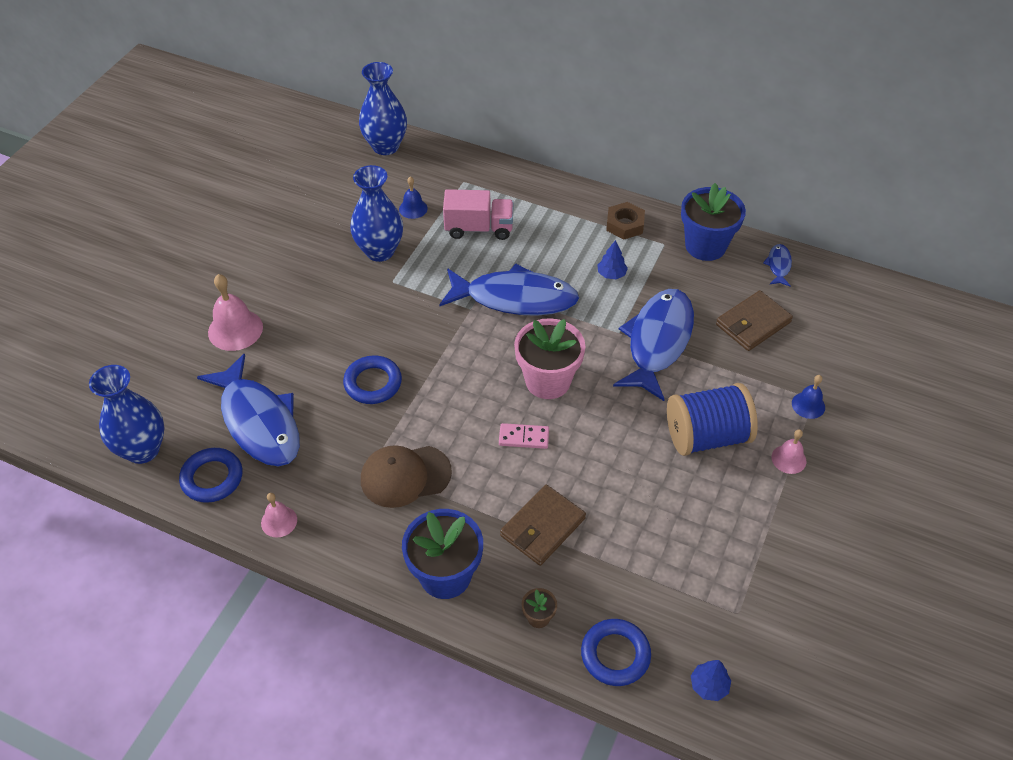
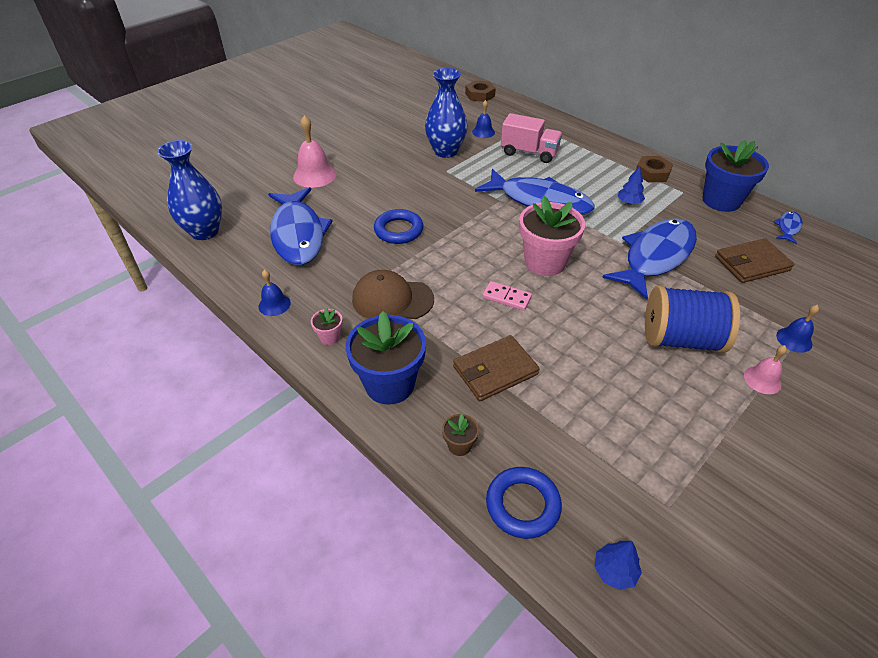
camera: 20 degrees right, 5 degrees down
blue ring [179,448,242,503] -> none
pink bell [261,493,297,537] -> blue bell [258,269,291,316]
blue vase [359,62,407,155] -> brown nut [465,80,496,102]
none -> pink flower pot [311,307,343,345]

